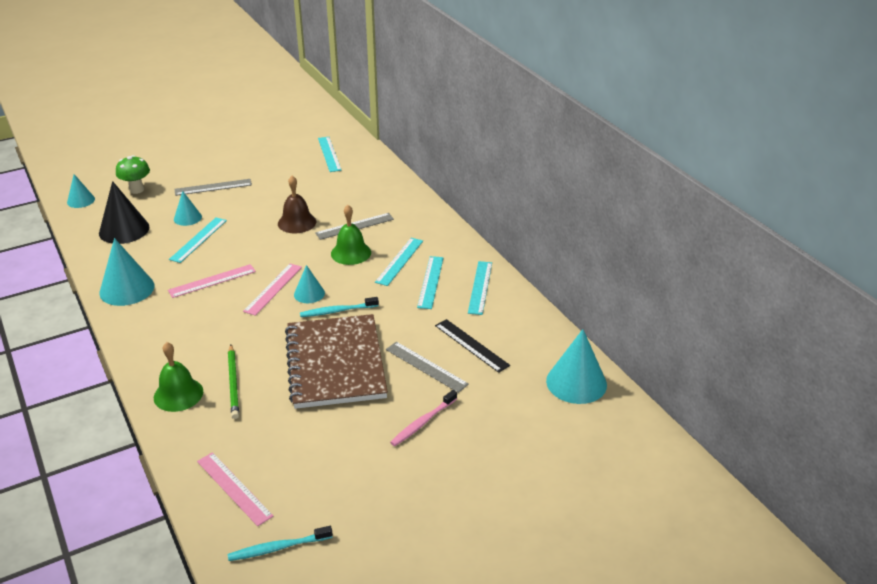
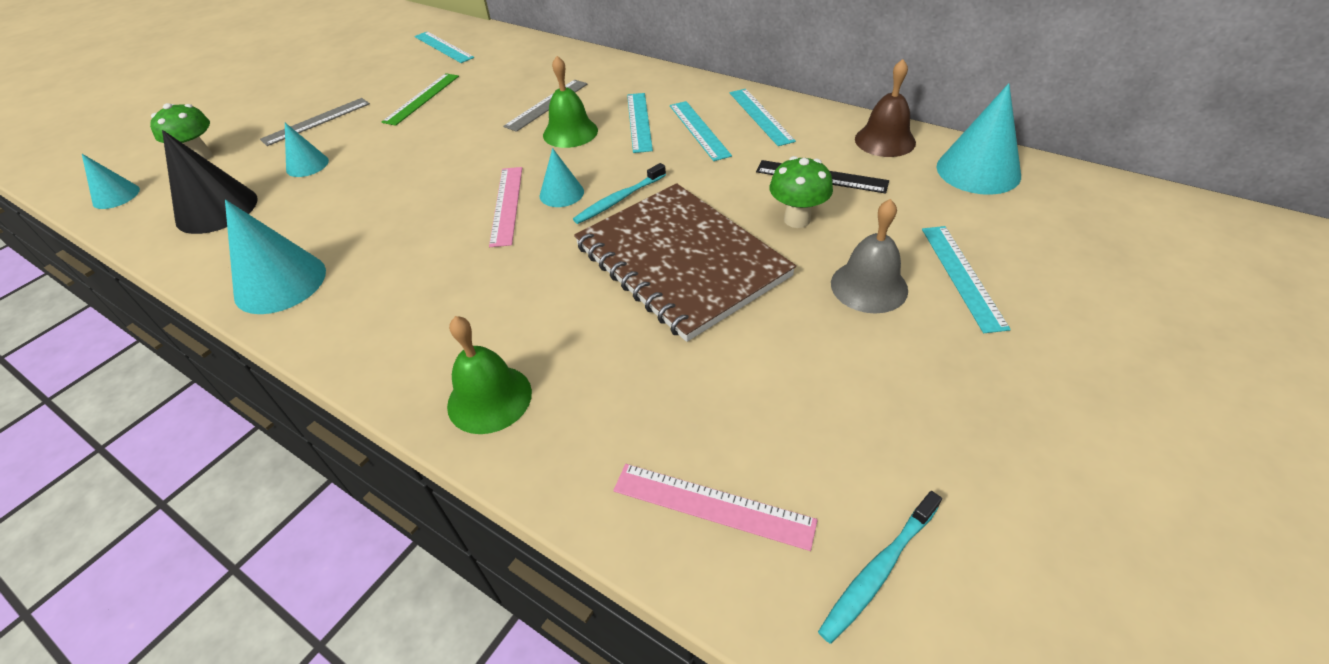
camera: 25 degrees left, 10 degrees up
pink ruler [168,264,256,298] -> none
turquoise ruler [169,217,227,263] -> turquoise ruler moved to [922,226,1011,333]
green pencil [228,344,239,419] -> none
brown bell [278,176,316,234] -> brown bell moved to [855,59,916,157]
grey ruler [386,342,469,393] -> green mushroom [769,156,833,228]
pink toothbrush [390,390,457,446] -> grey bell [831,199,908,314]
none -> green ruler [382,73,459,126]

